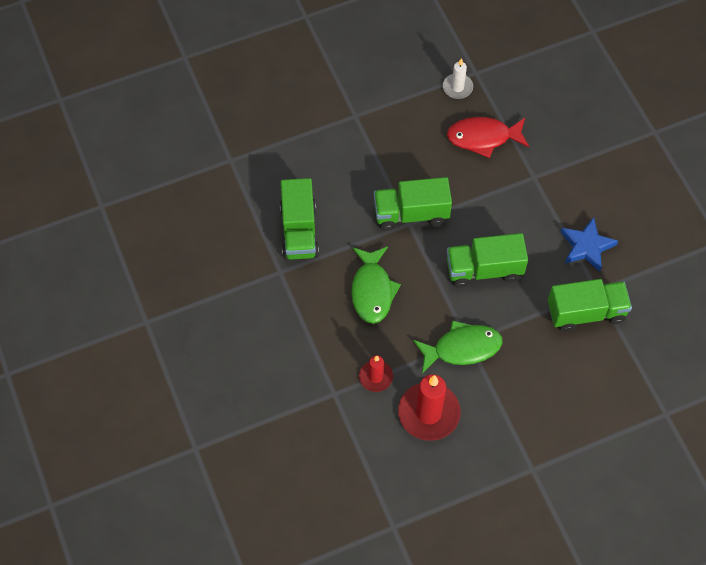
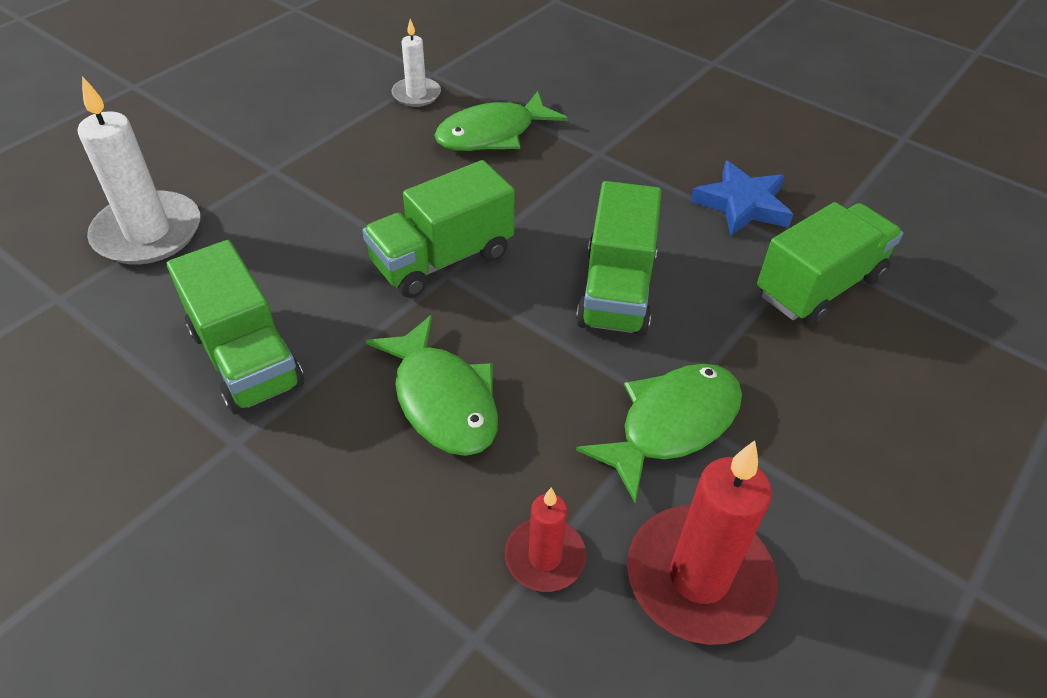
camera: 30 degrees left, 15 degrees down
red fish [447,117,529,158] -> green fish [434,91,568,151]
green truck [447,233,528,288] -> green truck turned 45 degrees counterclockwise [576,181,662,336]
none -> white candle [78,76,200,264]

